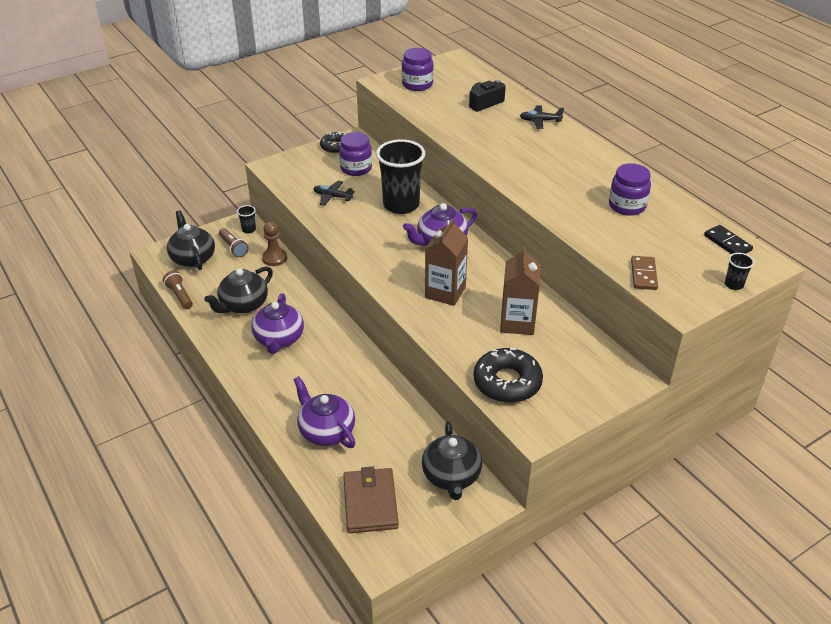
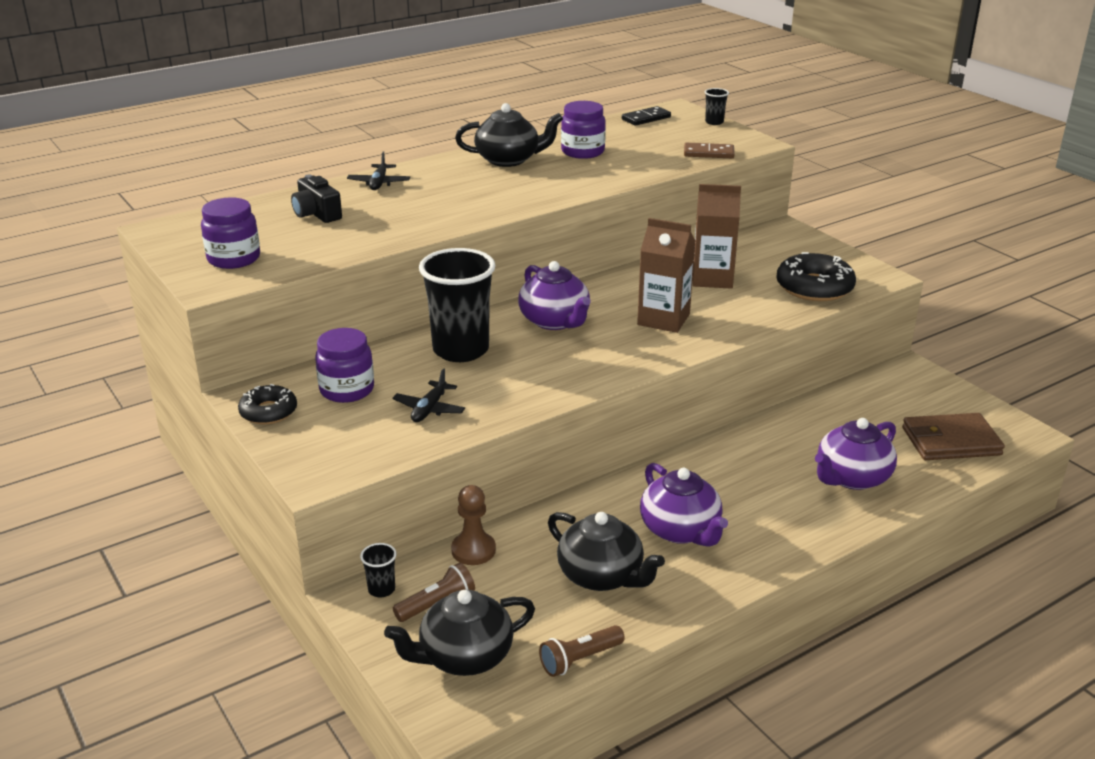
camera: 90 degrees left, 10 degrees down
purple teapot [252,293,304,354] -> purple teapot turned 60 degrees clockwise [640,463,728,547]
black teapot [422,421,482,500] -> black teapot moved to [455,103,563,167]

